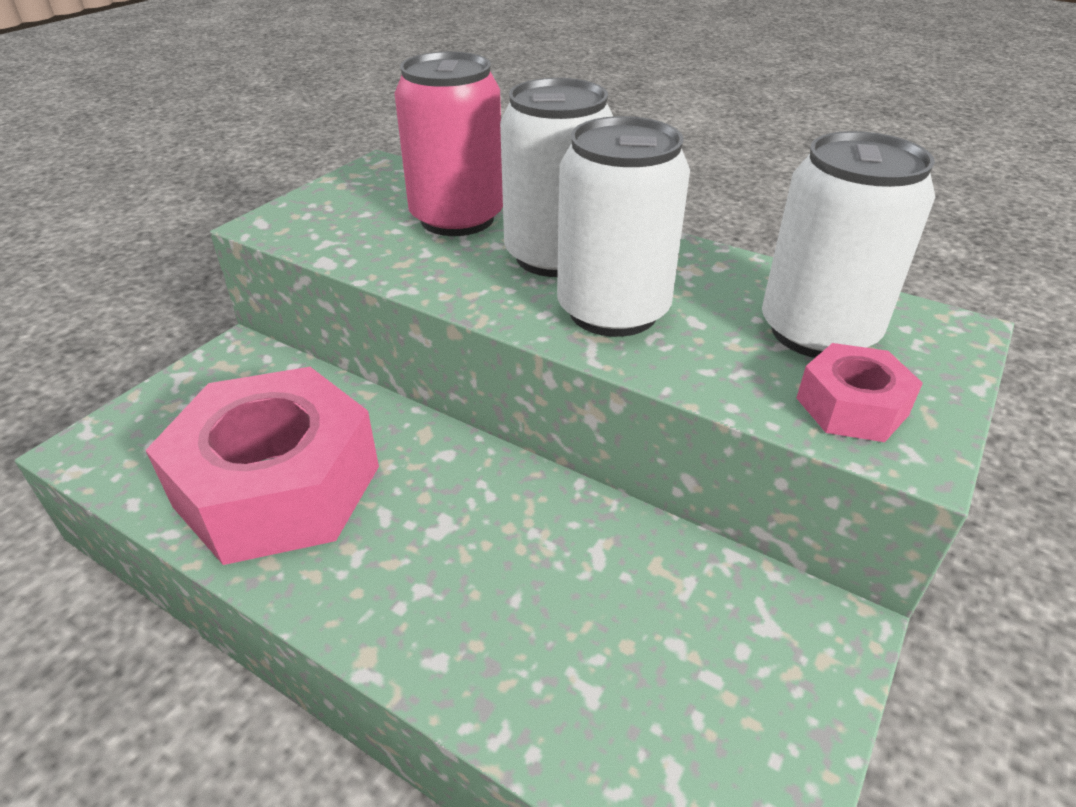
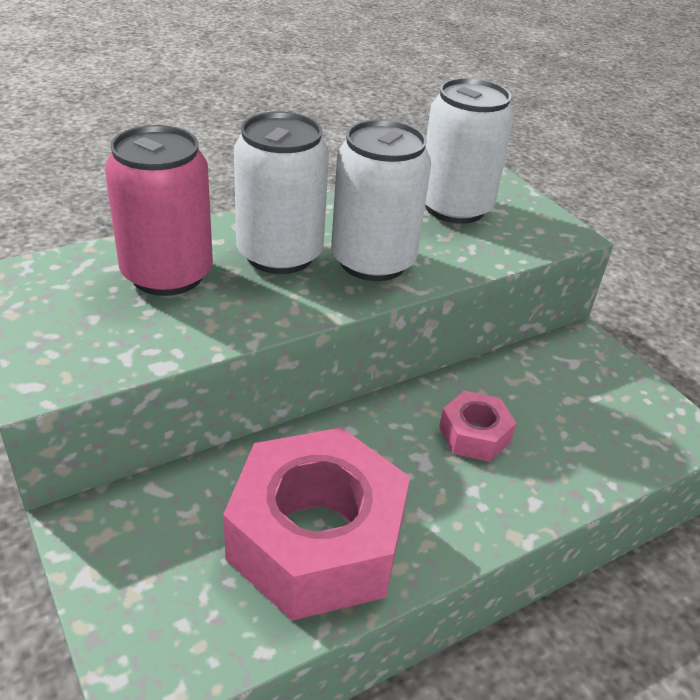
camera: 65 degrees left, 0 degrees up
pink nut [796,343,923,442] -> pink nut moved to [439,391,517,462]

